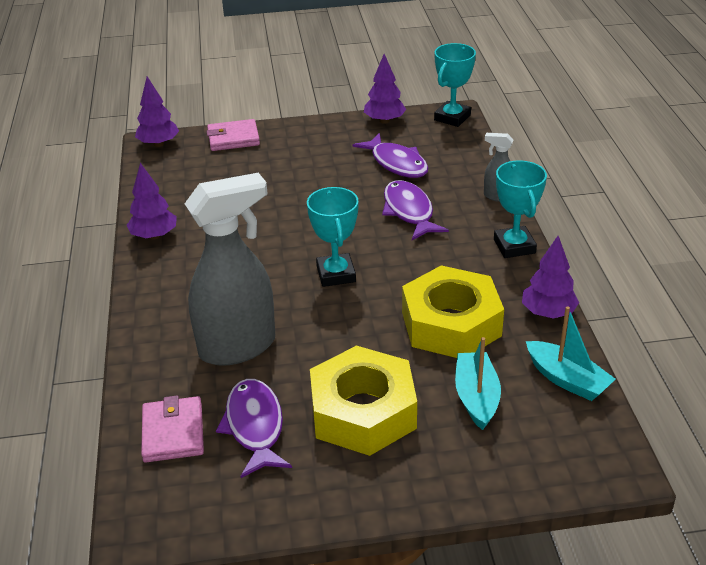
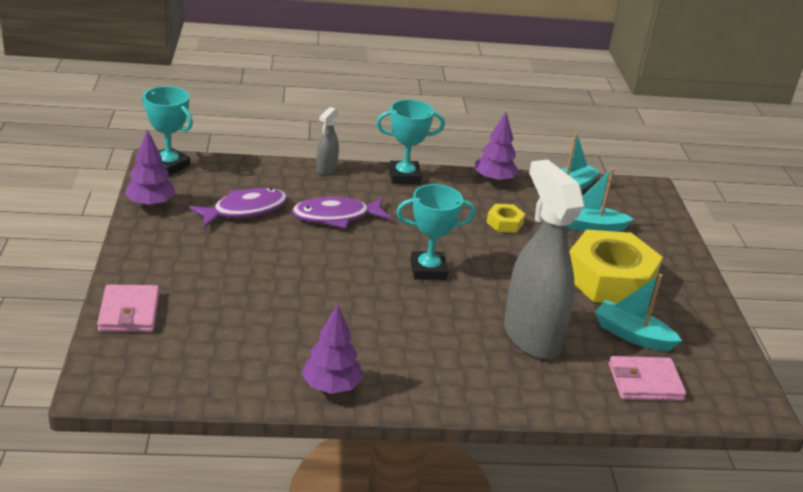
camera: 90 degrees left, 5 degrees down
purple tree [135,77,179,147] -> none
purple fish [216,379,292,478] -> turquoise boat [595,274,682,351]
yellow nut [402,265,504,358] -> yellow nut [486,204,525,233], size x0.43

